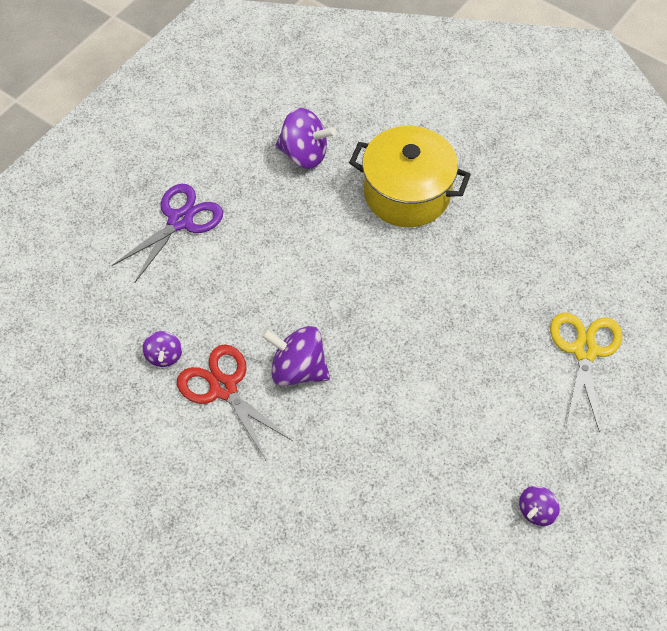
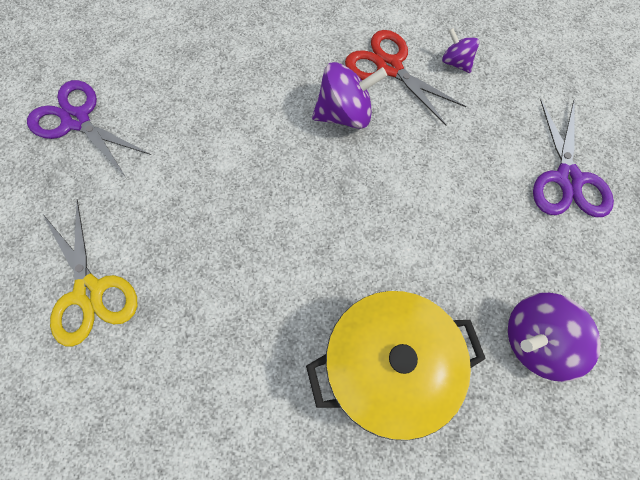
camera: 145 degrees right, 10 degrees up
red scissors [177,344,293,460] -> red scissors turned 150 degrees counterclockwise [345,30,467,125]
purple spinning top [519,486,560,526] -> purple scissors [27,80,151,176]

